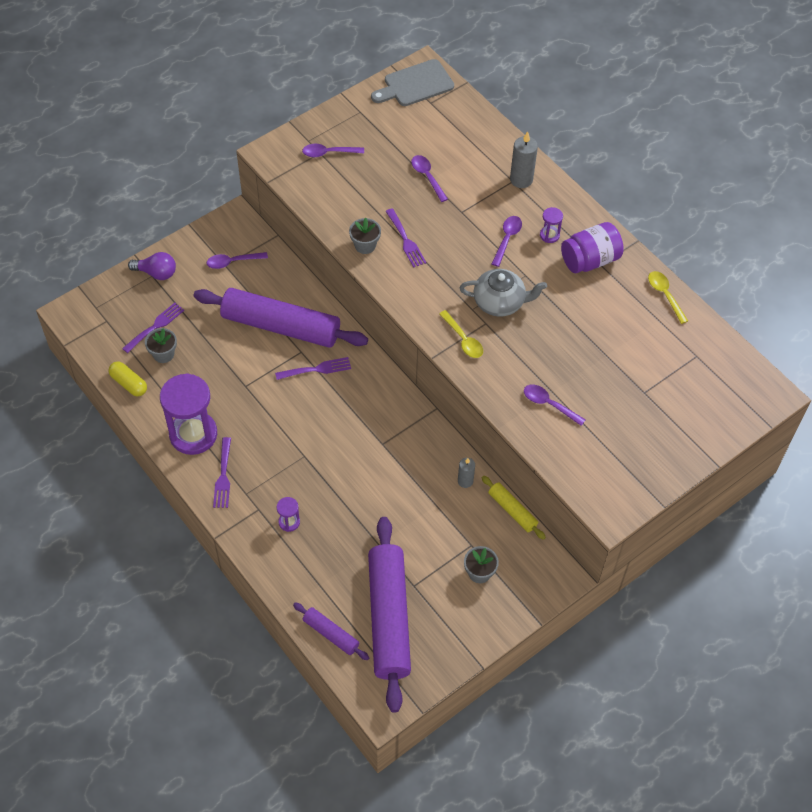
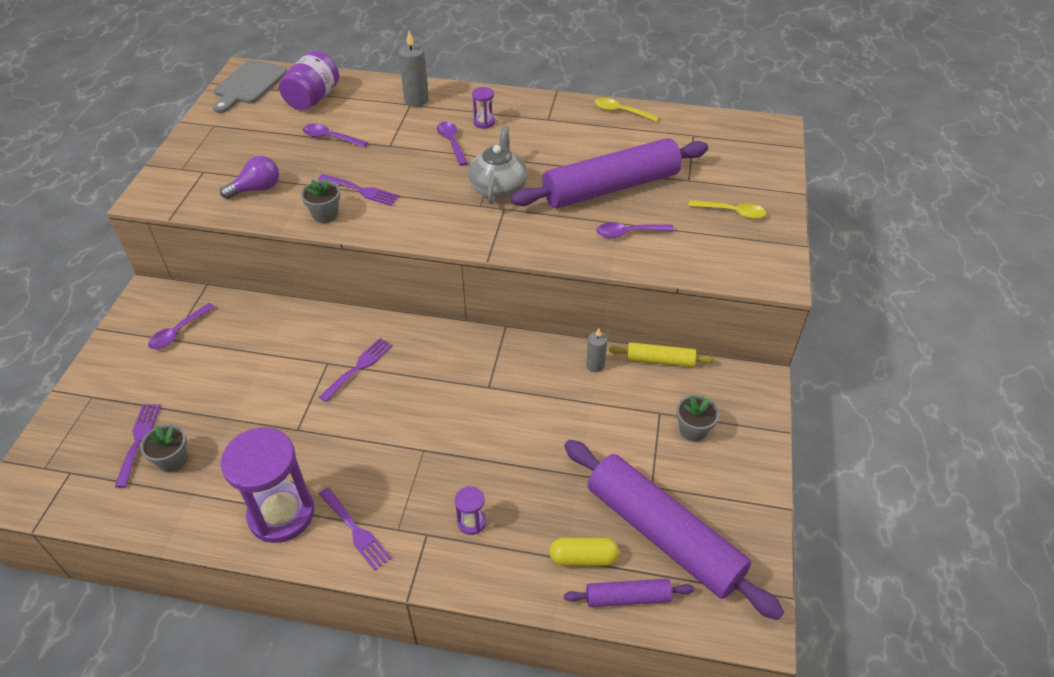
camera: 40 degrees left, 10 degrees down
yellow capsule [108,361,147,396] -> yellow capsule moved to [549,538,619,566]
purple light bulb [128,252,176,280] -> purple light bulb moved to [220,156,279,199]
purple rolling pin [194,288,368,348] -> purple rolling pin moved to [511,138,708,208]
purple spoon [302,144,364,157] -> none
yellow spoon [439,310,483,358] -> yellow spoon moved to [688,200,766,219]
grey teapot [460,269,547,316] -> grey teapot turned 45 degrees counterclockwise [468,125,527,204]
purple jar [561,222,624,273] -> purple jar moved to [279,51,339,110]

